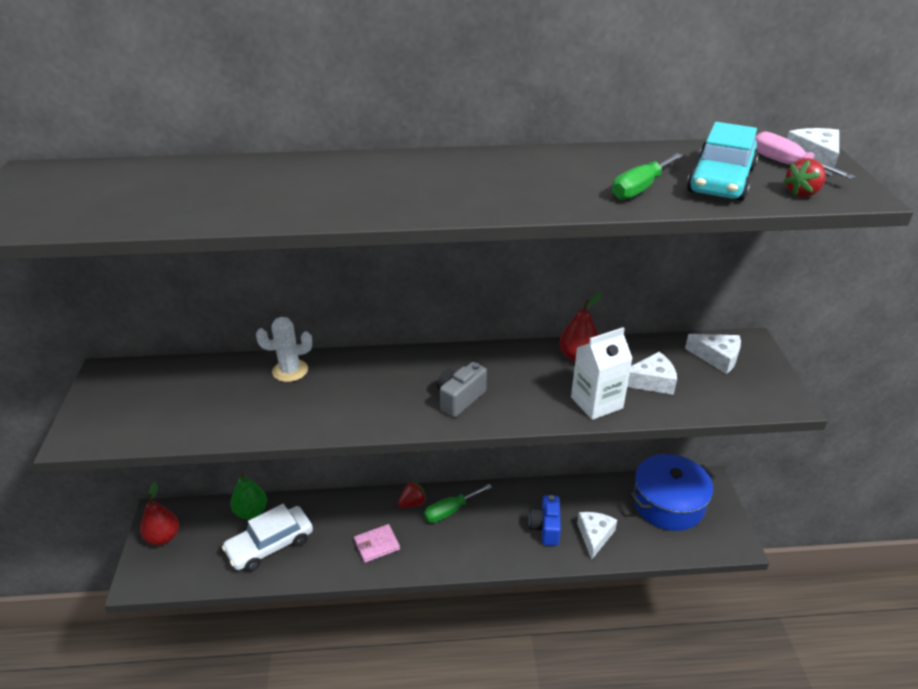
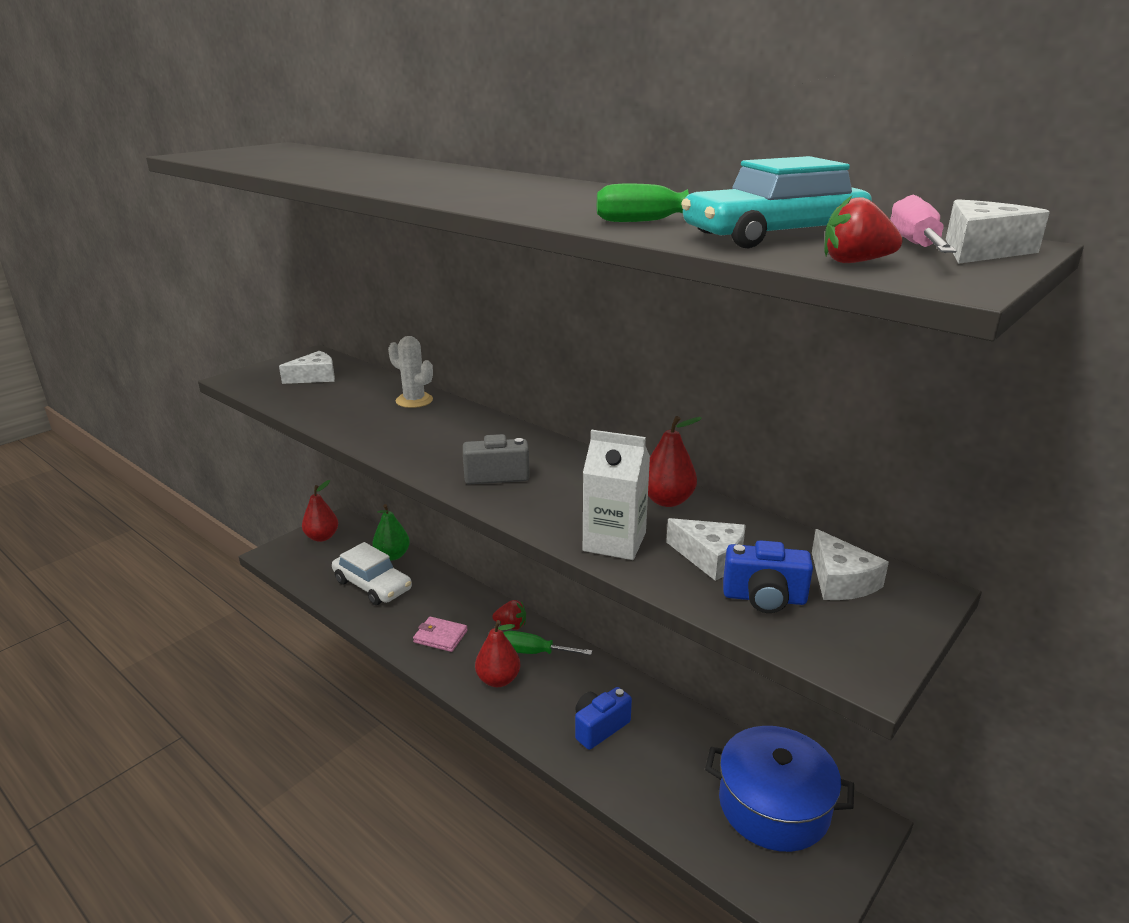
camera: 45 degrees right, 10 degrees down
white car [222,504,313,571] -> white car turned 150 degrees counterclockwise [332,542,412,605]
white cheese [577,512,617,560] -> white cheese moved to [279,351,335,384]
none -> red pear [475,620,520,687]
none -> blue camera [723,540,813,613]

